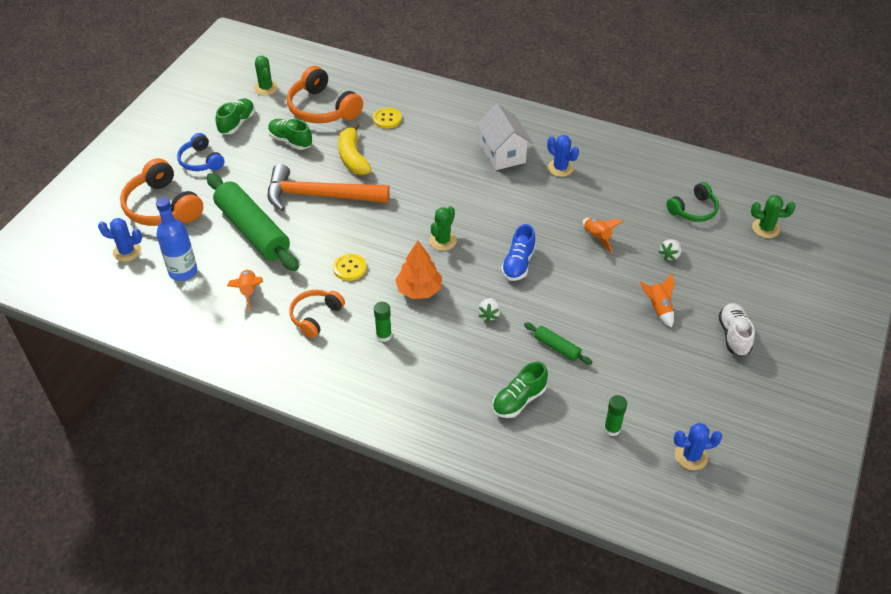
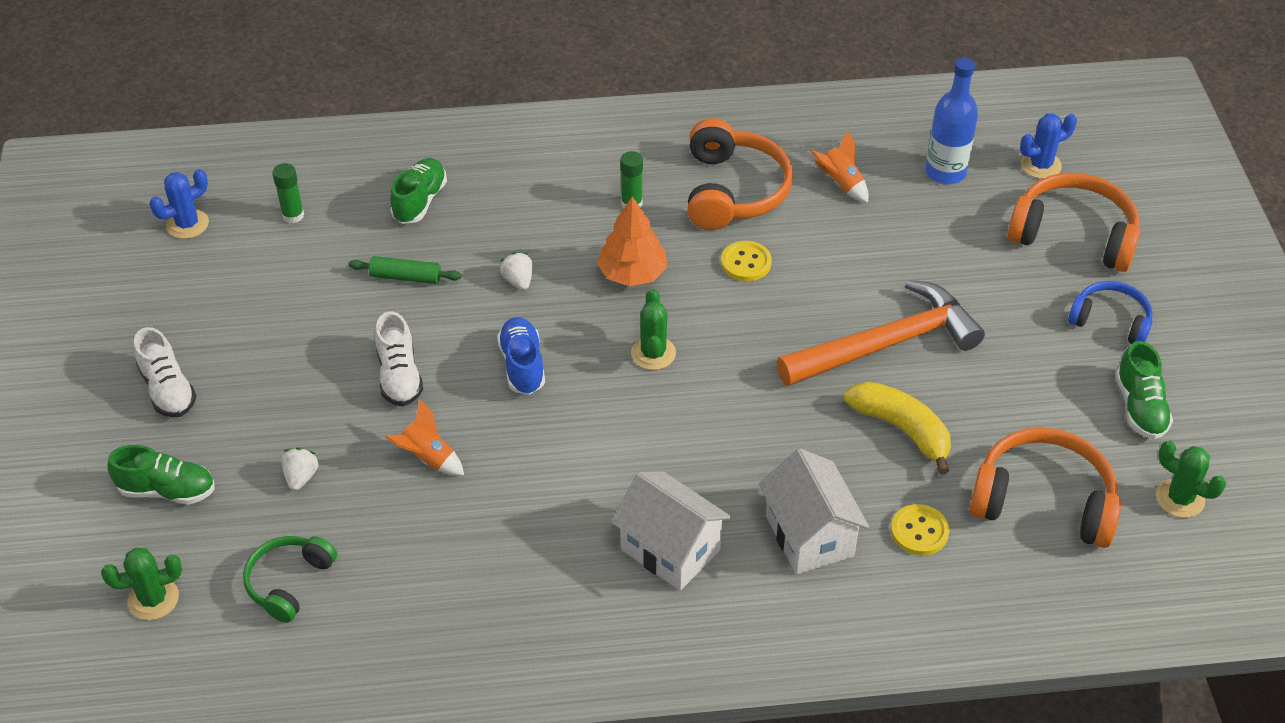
camera: 150 degrees right, 0 degrees up
green rolling pin [207,173,299,271] -> none
green shoe [268,119,312,150] -> green shoe moved to [107,445,215,505]
orange headphones [289,290,345,338] -> orange headphones [688,118,793,230], size x1.65
blue cactus [547,135,579,177] -> none
orange rocket [640,273,675,328] -> none
none -> white shoe [375,311,423,406]
none -> white house [759,449,869,575]

